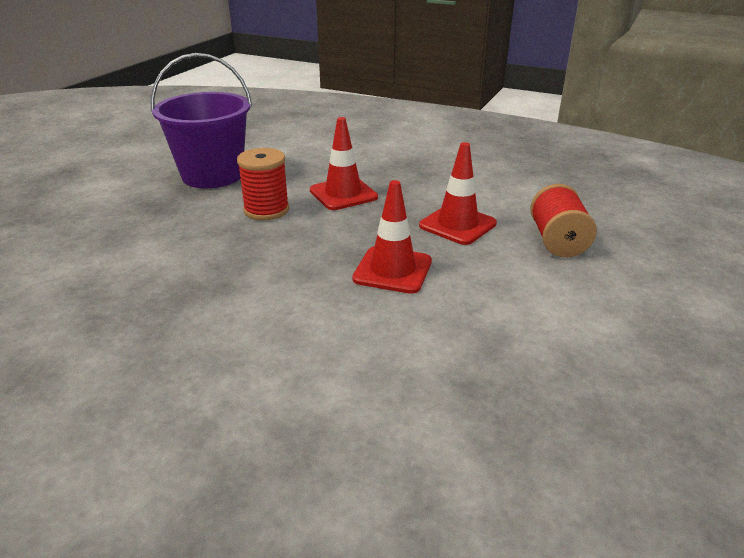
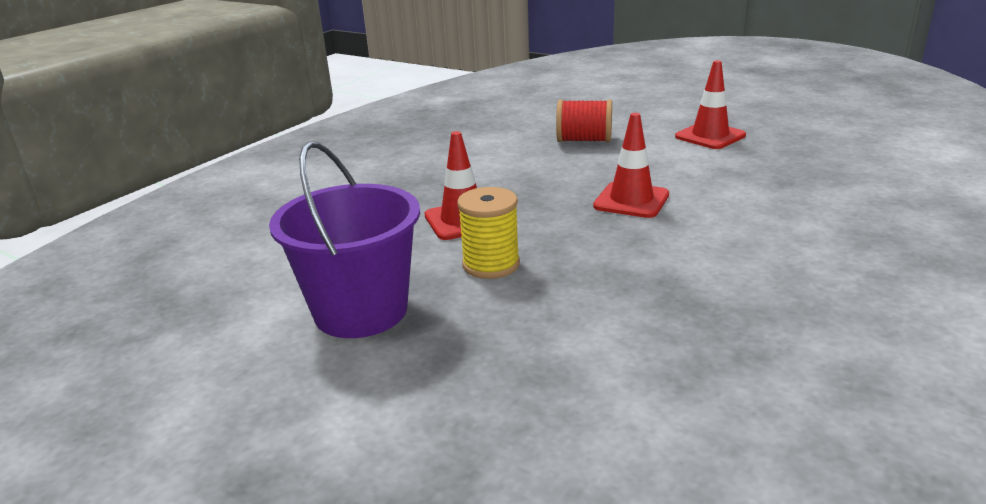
camera: 80 degrees left, 5 degrees down
red spool [237,148,289,221] -> yellow spool [457,187,520,279]
red traffic cone [419,142,497,245] -> red traffic cone moved to [675,60,746,149]

